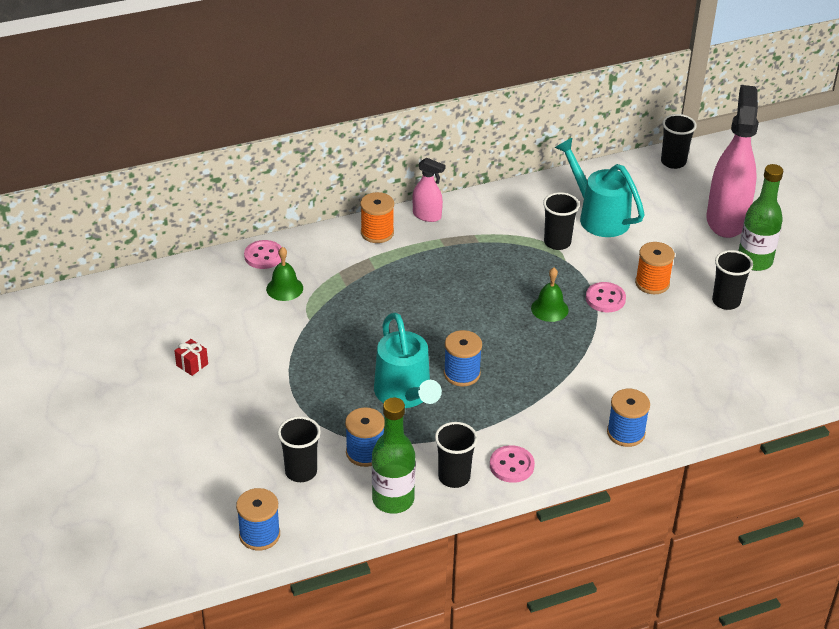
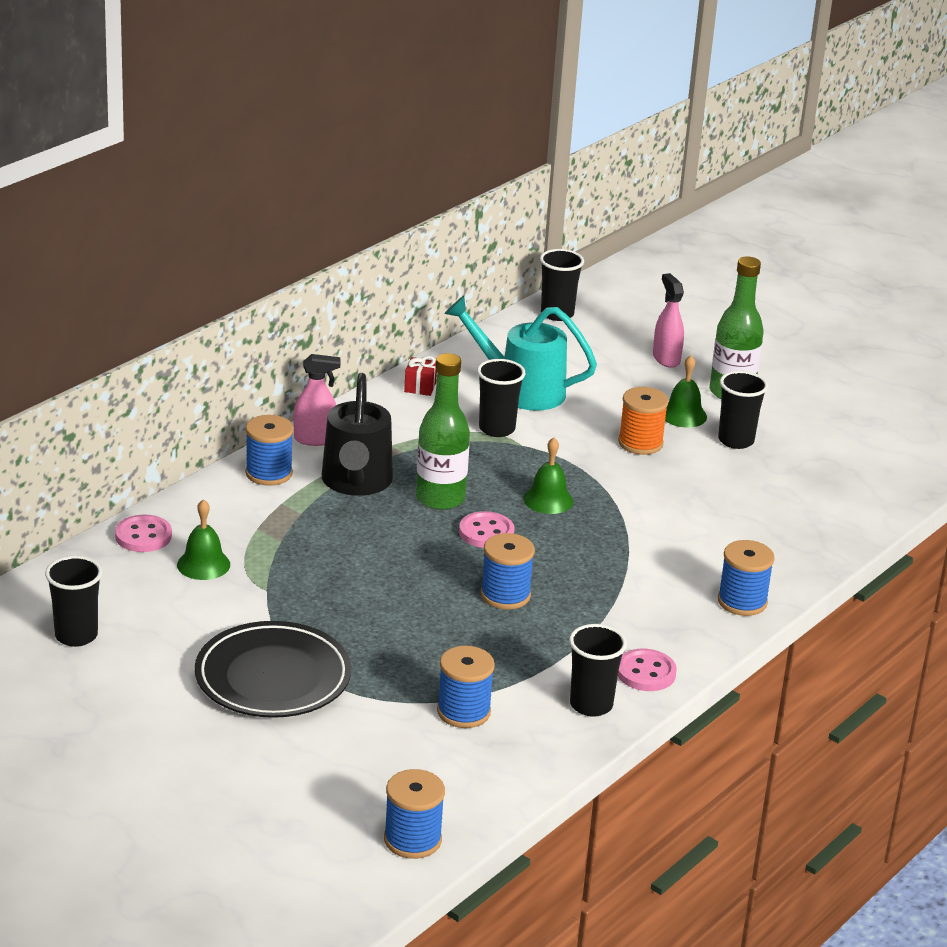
camera: 30 degrees left, 10 degrees down
red gift [175,339,208,376] -> red gift moved to [404,356,437,396]
black cup [278,416,321,482] -> black cup moved to [45,556,103,647]
orange spool [360,192,394,243] -> blue spool [245,415,294,486]
green bottle [372,397,416,514] -> green bottle moved to [416,353,470,510]
turquoise watering can [374,313,442,408] -> none
pink button [586,282,626,312] -> pink button moved to [459,511,515,548]
pink spray bottle [706,85,759,238] -> pink spray bottle [653,273,684,368], size x0.48
none -> black plate [195,621,352,718]
none -> black watering can [322,373,393,496]
none -> green bell [665,355,707,428]

